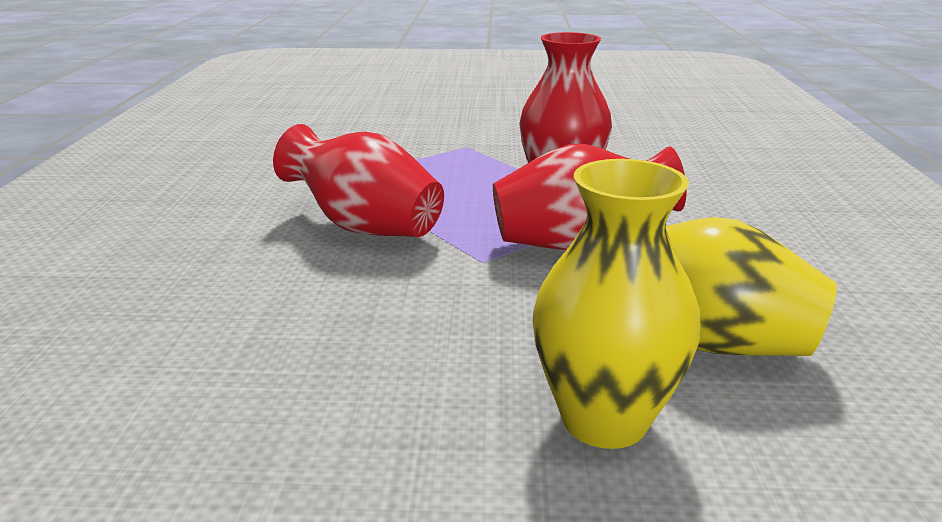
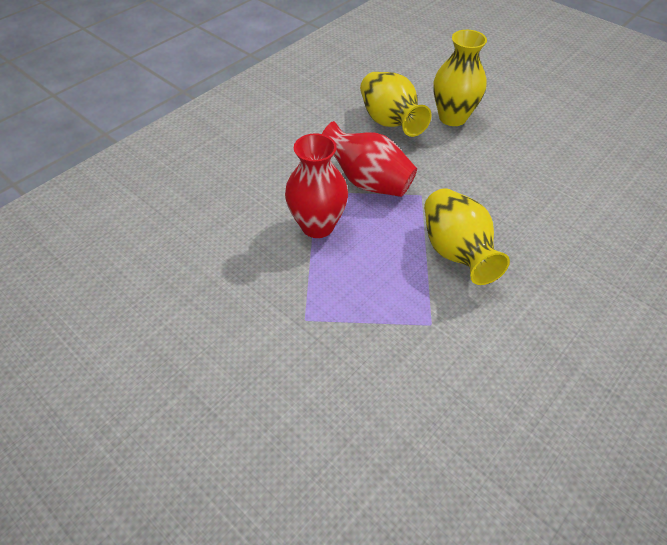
camera: 140 degrees left, 25 degrees up
red vase [273,124,444,237] -> yellow vase [424,188,510,285]

